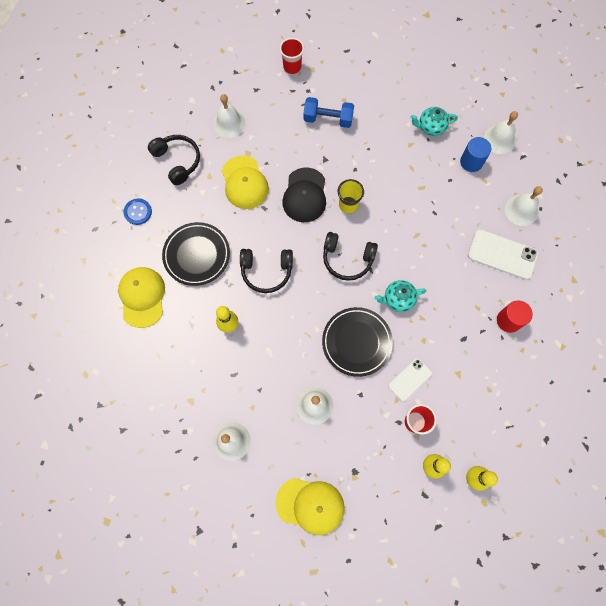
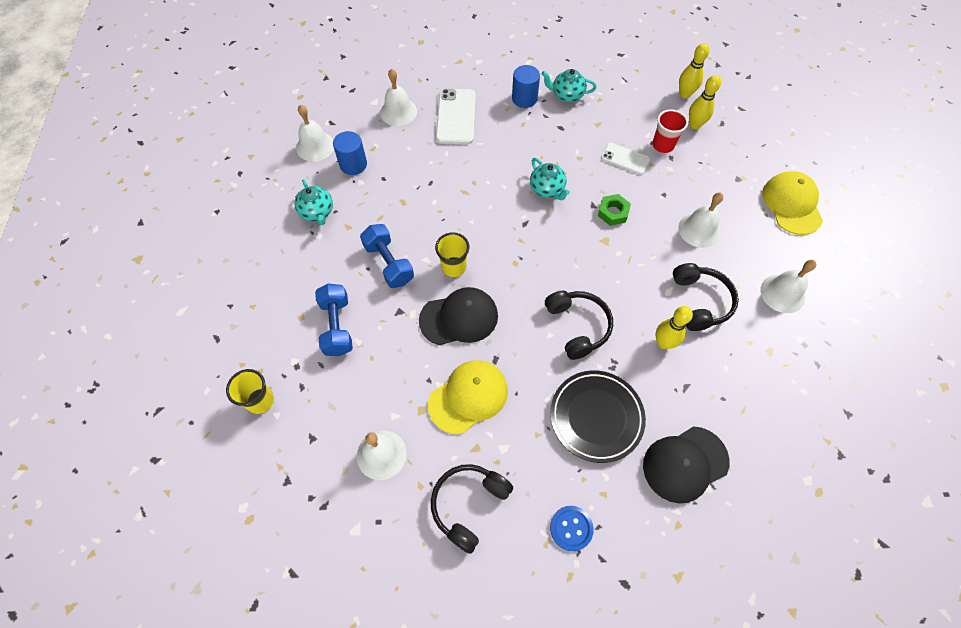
camera: 110 degrees left, 10 degrees down
yellow cap [118,267,165,328] -> black cap [643,426,729,504]
red cup [280,38,304,74] -> yellow cup [226,369,274,414]
black plate [322,307,393,377] -> green nut [598,194,631,226]
black headphones [323,232,378,281] -> black headphones moved to [673,263,739,331]
red cylinder [497,300,533,333] -> blue cylinder [512,65,540,108]
none -> blue dumbbell [360,224,414,288]
none -> turquoise teapot [542,69,597,102]

